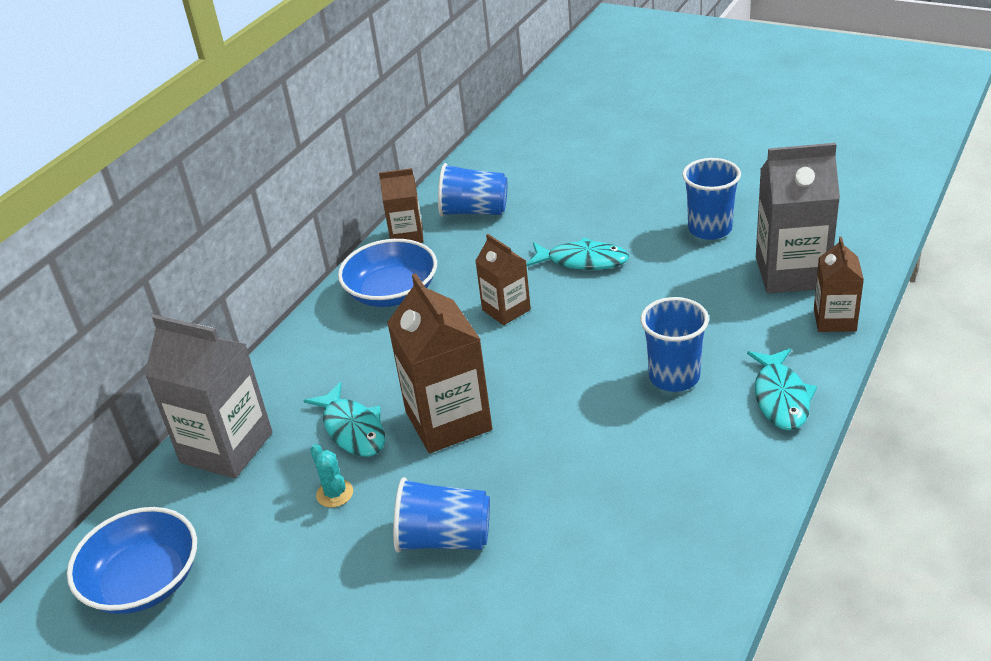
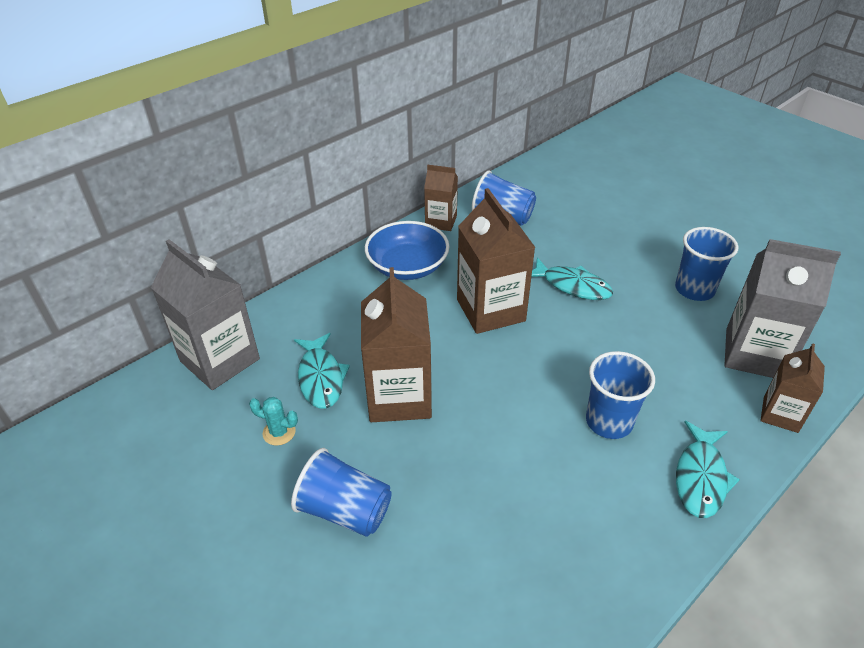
camera: 15 degrees right, 5 degrees up
blue bowl [67,507,197,614] -> none
turquoise cactus [310,444,353,507] -> turquoise cactus turned 60 degrees counterclockwise [249,397,298,446]
brown carton [475,234,531,325] -> brown carton [457,188,536,334], size x1.74

